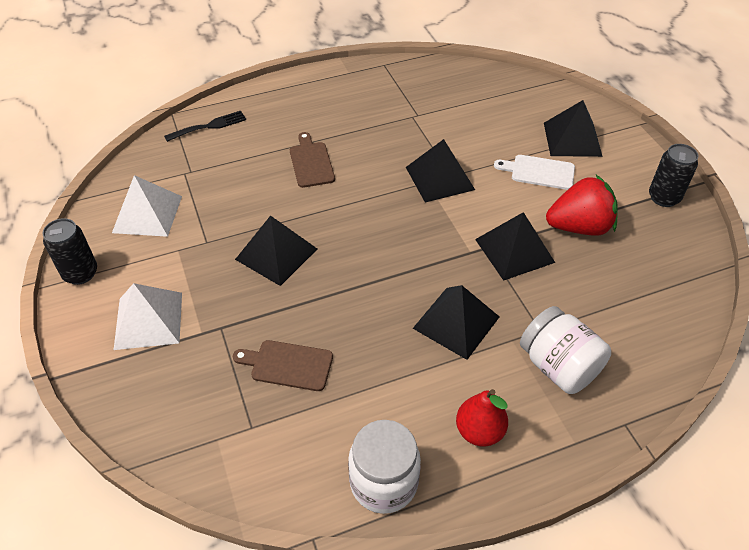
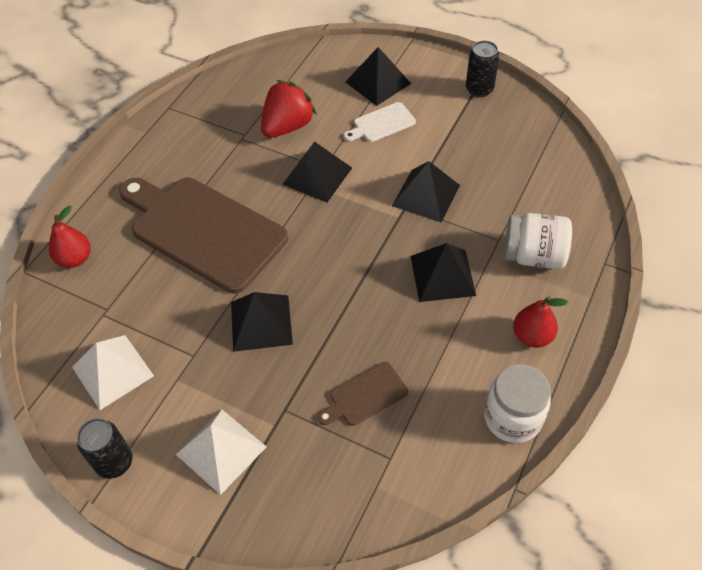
camera: 40 degrees left, 5 degrees up
black fork [164,111,246,142] -> red pear [49,206,91,268]
brown cutting board [290,132,335,188] -> brown cutting board [119,178,288,293], size x2.32
red strawberry [546,175,618,236] -> red strawberry moved to [261,80,317,138]

